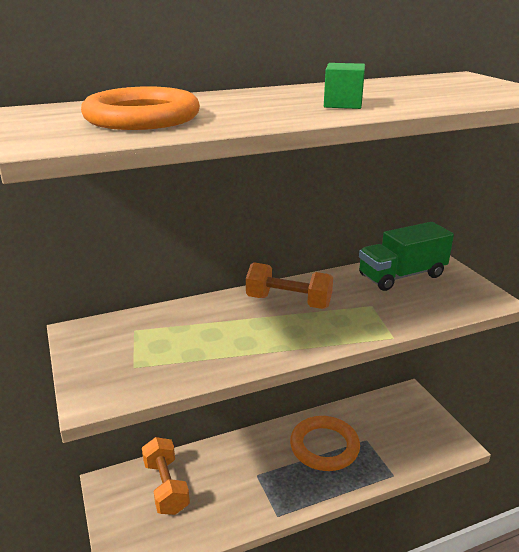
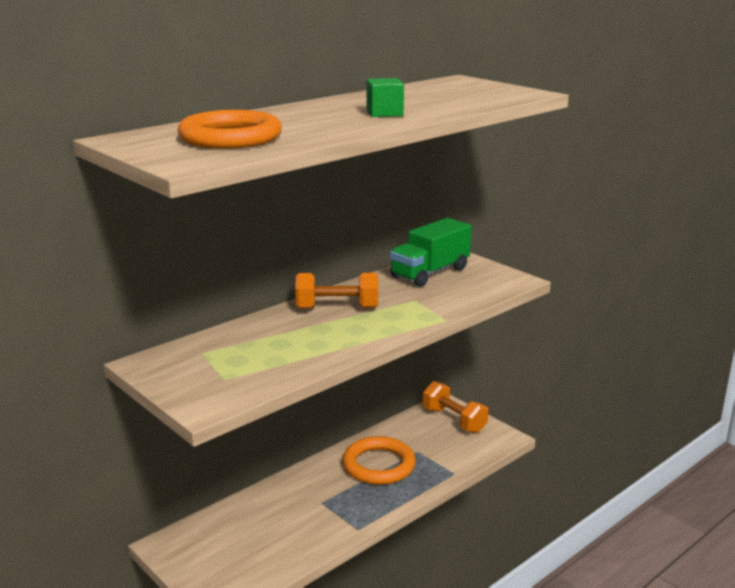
camera: 20 degrees left, 5 degrees down
orange dumbbell [142,437,190,515] -> orange dumbbell moved to [423,381,489,433]

